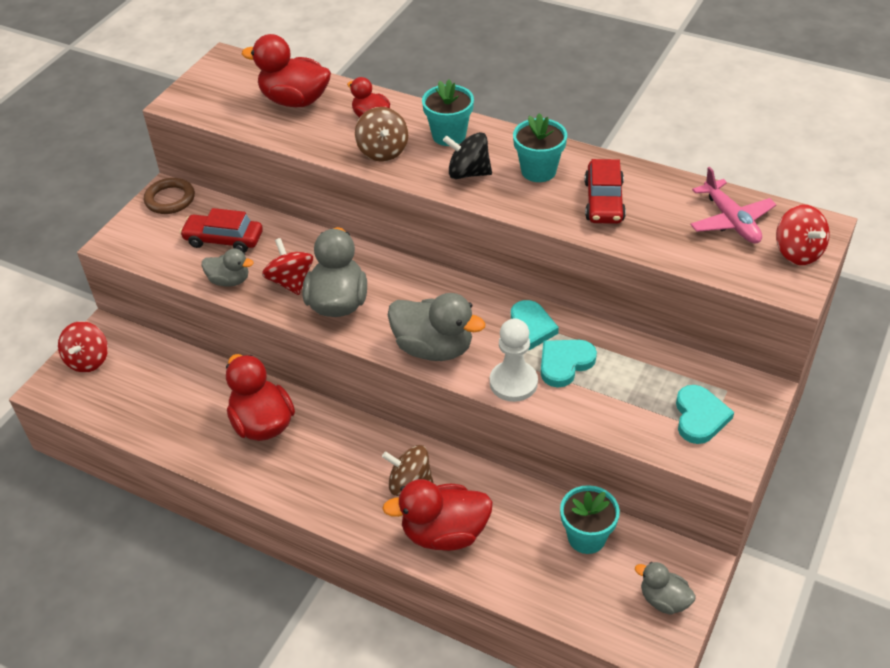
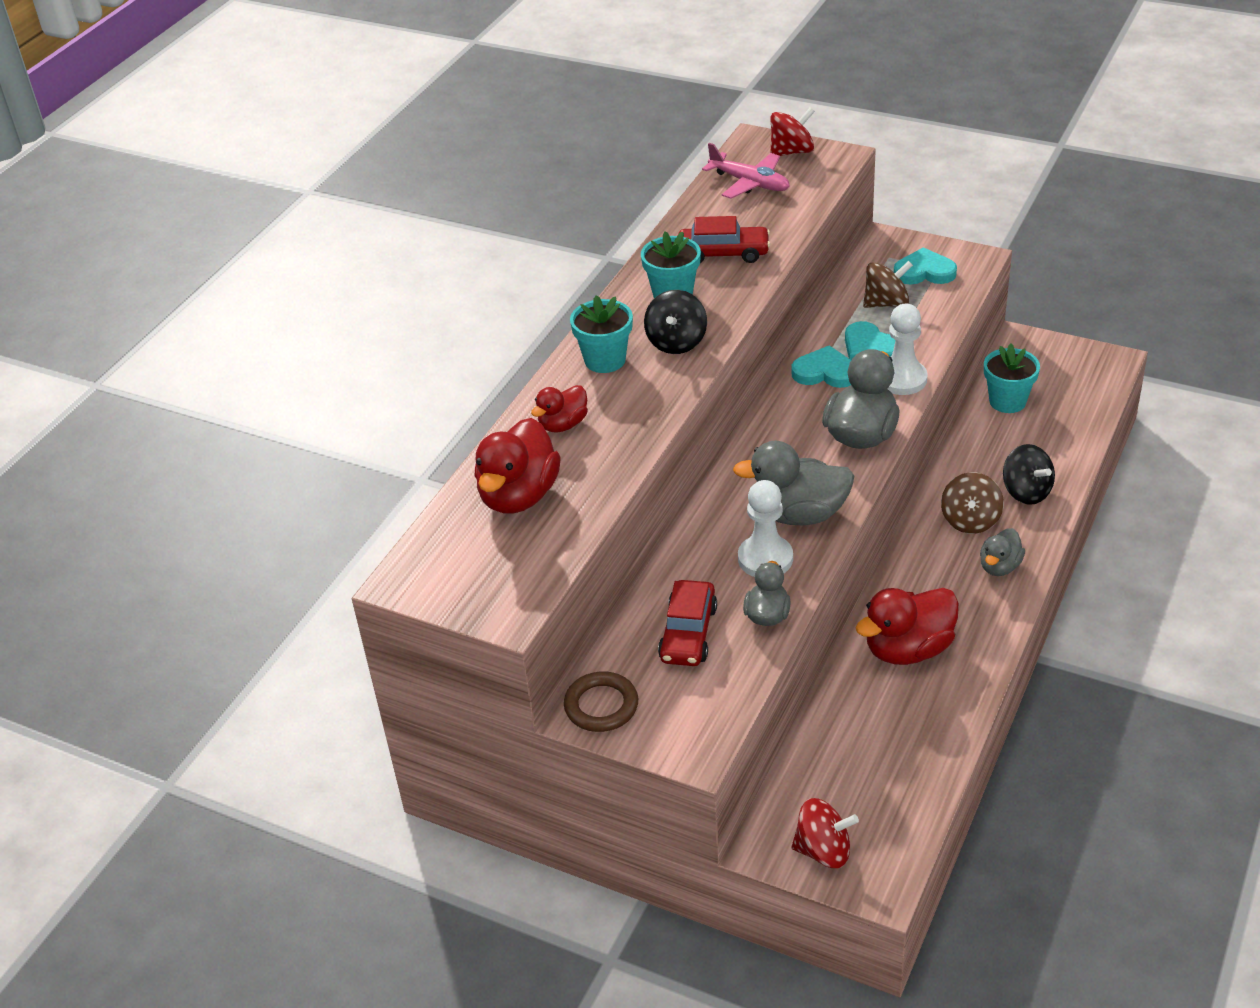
camera: 90 degrees left, 5 degrees down
red spinning top [262,238,313,295] -> white pawn [738,480,793,577]
brown spinning top [355,107,408,162] -> brown spinning top moved to [863,261,913,308]
red duck [382,479,493,551] -> black spinning top [1003,444,1055,505]
grey duck [635,562,696,615] -> grey duck moved to [980,528,1025,576]
pink plane [690,167,776,244] -> pink plane turned 60 degrees clockwise [702,143,790,199]

